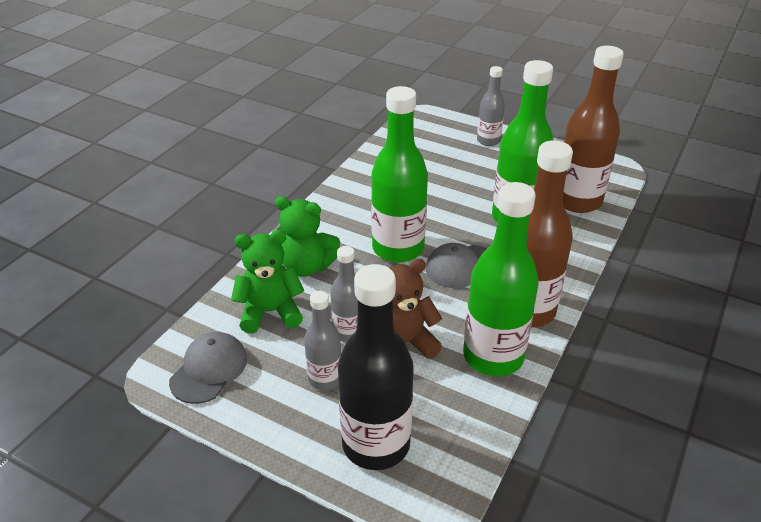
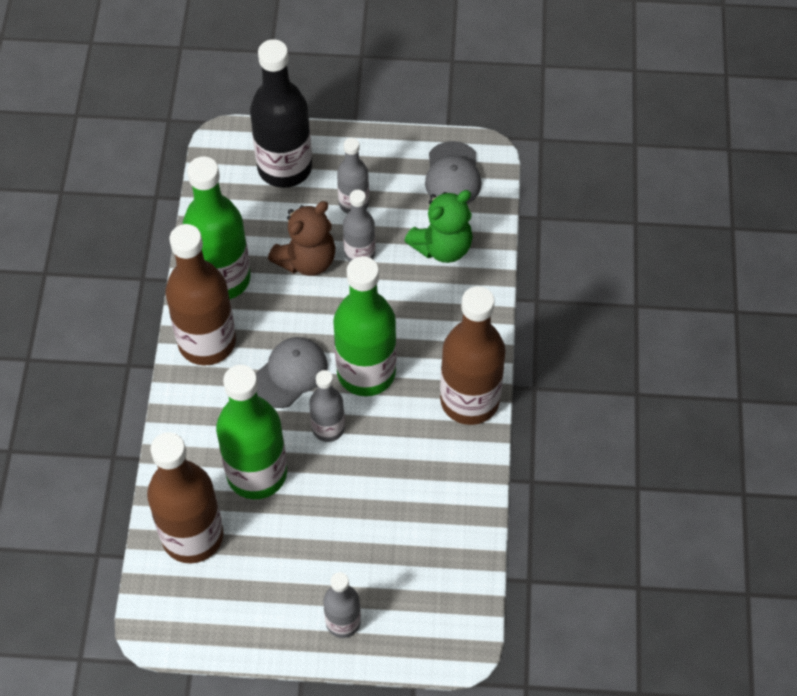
camera: 155 degrees right, 20 degrees up
green teddy bear [275,196,340,277] -> none
none -> grey bottle [309,370,345,442]
none -> brown bottle [440,286,506,425]

